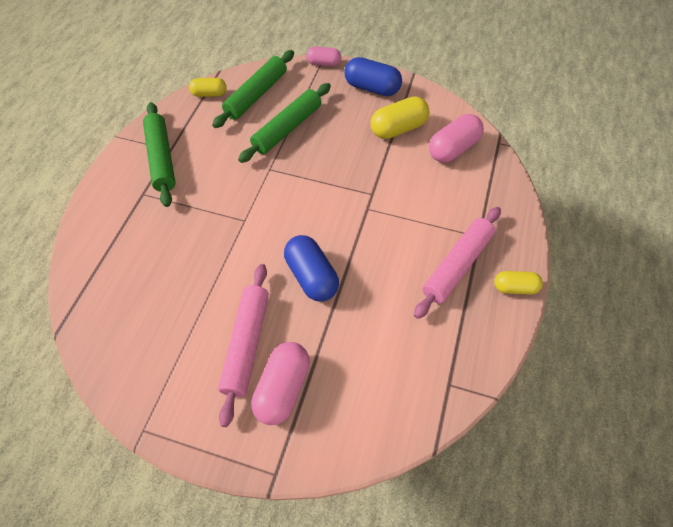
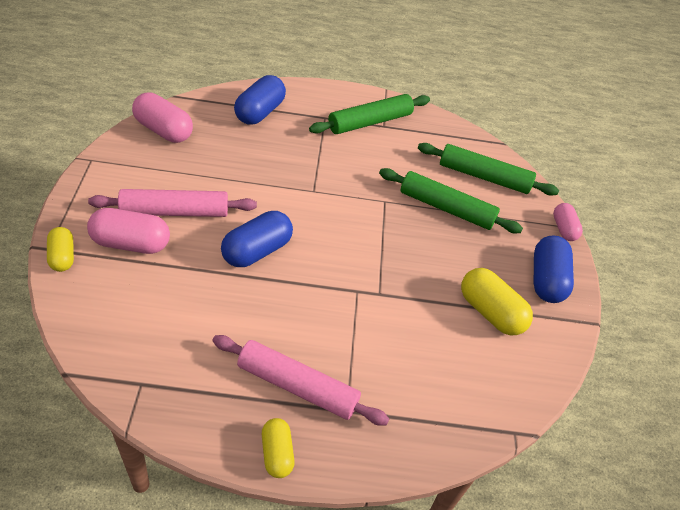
camera: 70 degrees right, 10 degrees down
yellow capsule [189,78,227,97] -> yellow capsule moved to [47,227,74,272]
pink capsule [429,114,484,163] -> pink capsule moved to [132,92,193,143]
none -> blue capsule [234,75,286,125]

